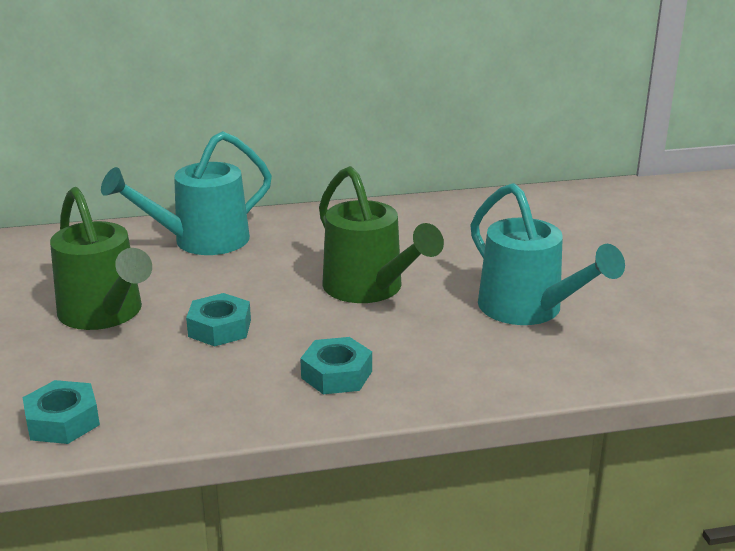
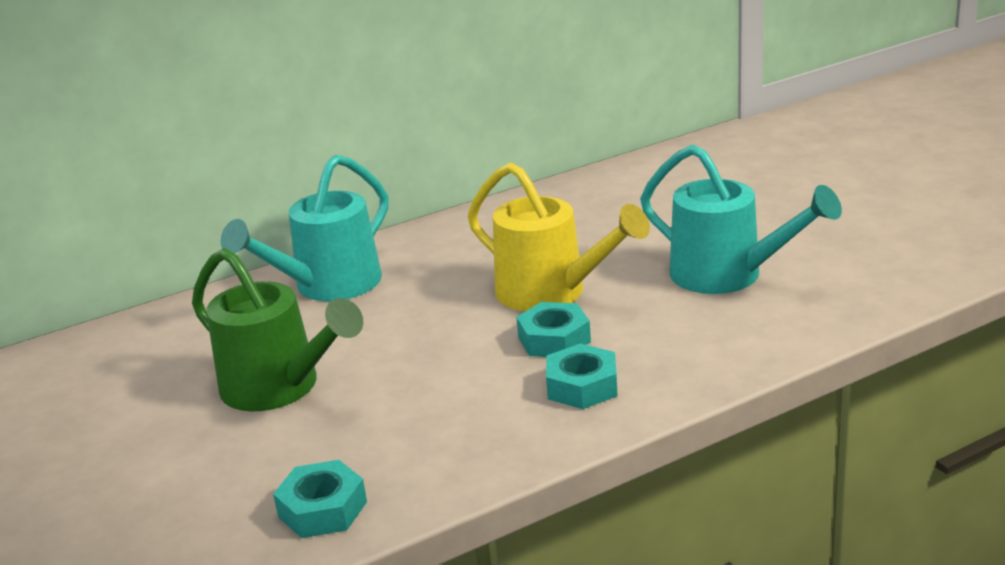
camera: 15 degrees left, 0 degrees up
turquoise nut [186,293,251,347] -> turquoise nut moved to [516,302,591,357]
green watering can [319,166,444,303] -> yellow watering can [468,162,650,311]

